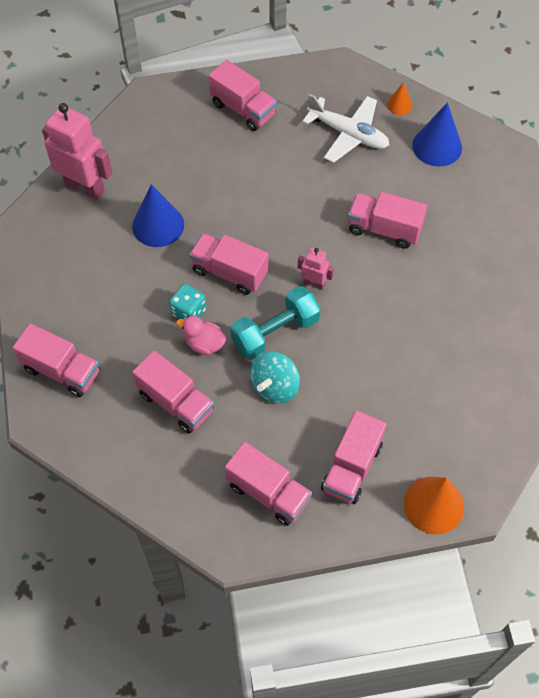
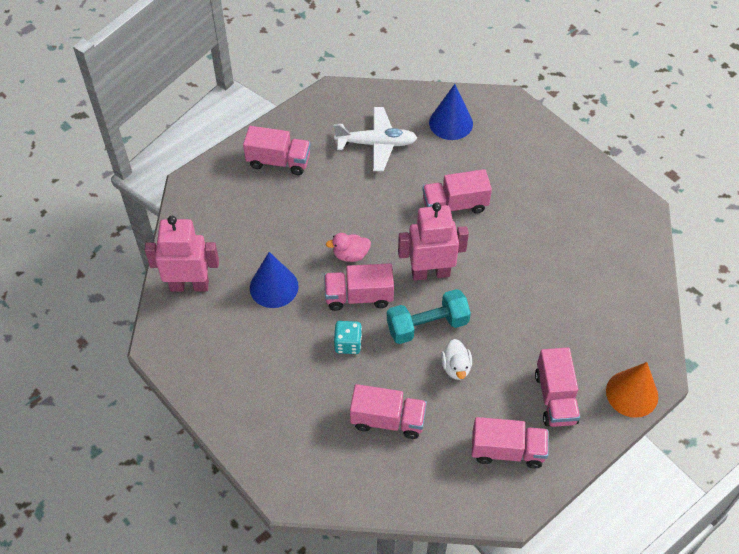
camera: 30 degrees left, 5 degrees down
pink truck [13,323,100,397] -> none
pink duck [176,316,226,355] -> pink duck moved to [326,233,371,262]
turquoise dumbbell [230,286,321,360] -> turquoise dumbbell turned 45 degrees clockwise [387,289,471,344]
turquoise spinning top [250,351,300,403] -> white duck [441,339,472,380]
pink robot [298,247,334,290] -> pink robot [398,202,469,281], size x2.03
orange cone [387,82,412,115] -> none

